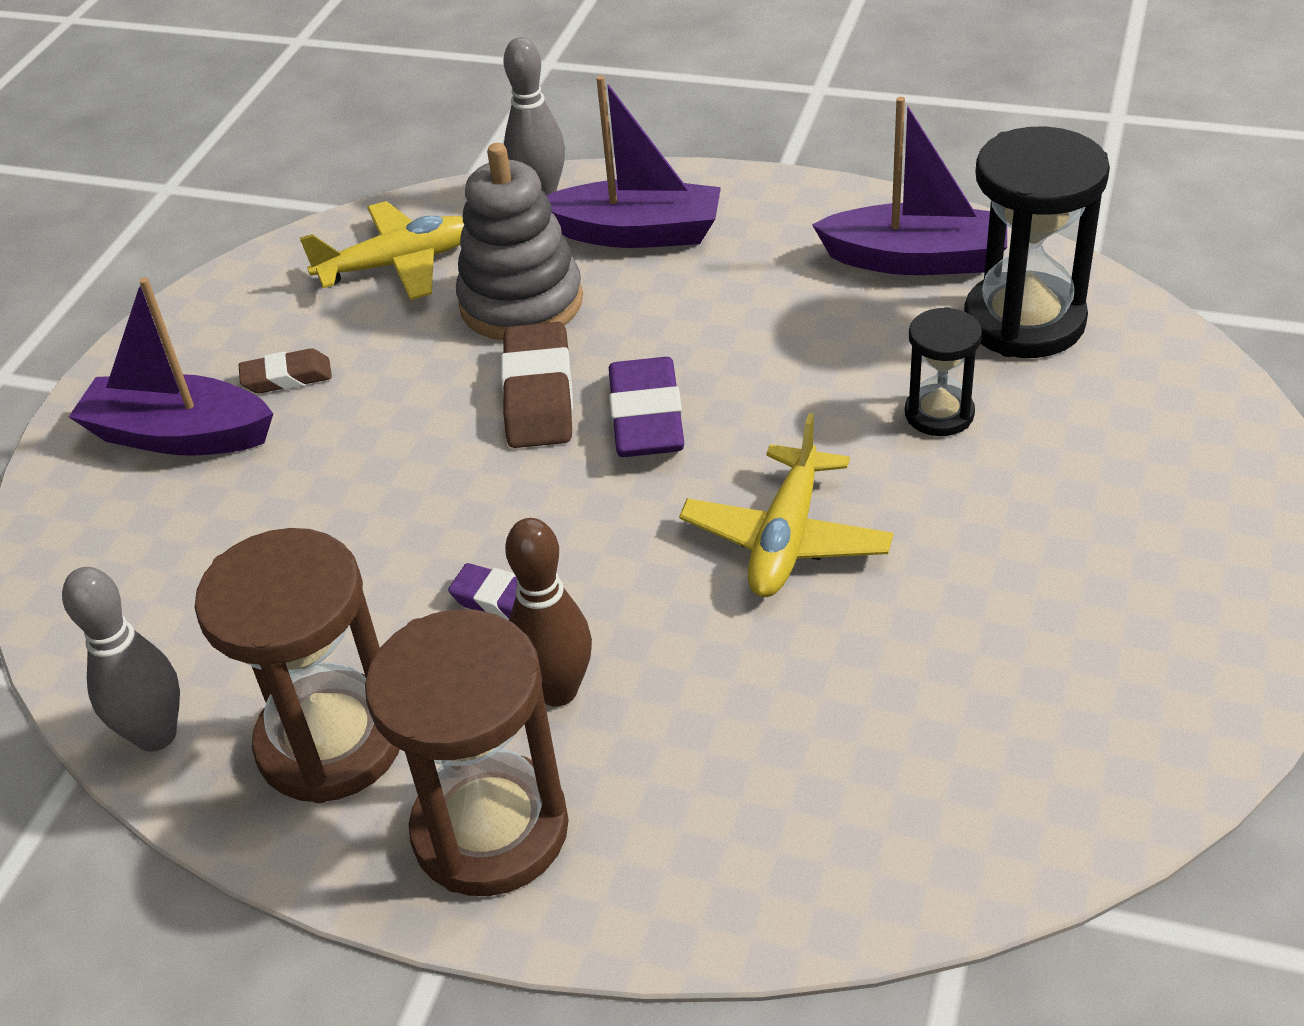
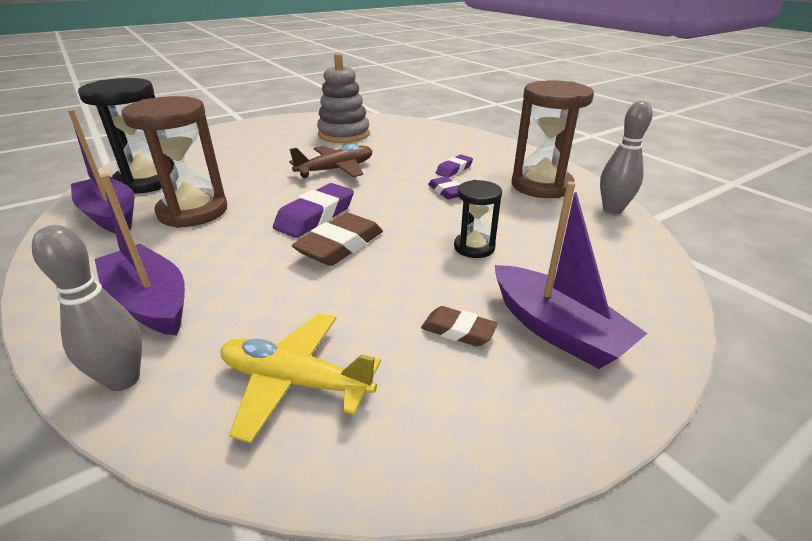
camera: 145 degrees left, 10 degrees down
brown hourglass [365,609,569,896] -> brown hourglass moved to [121,96,227,228]
grey stacking toy [456,143,583,340] -> grey stacking toy moved to [317,53,370,143]
brown bowling pin [505,518,592,707] -> purple eraser [436,155,473,178]
yellow plane [679,413,894,597] -> brown plane [289,144,372,178]
black hourglass [905,307,982,436] -> black hourglass moved to [454,180,502,258]

